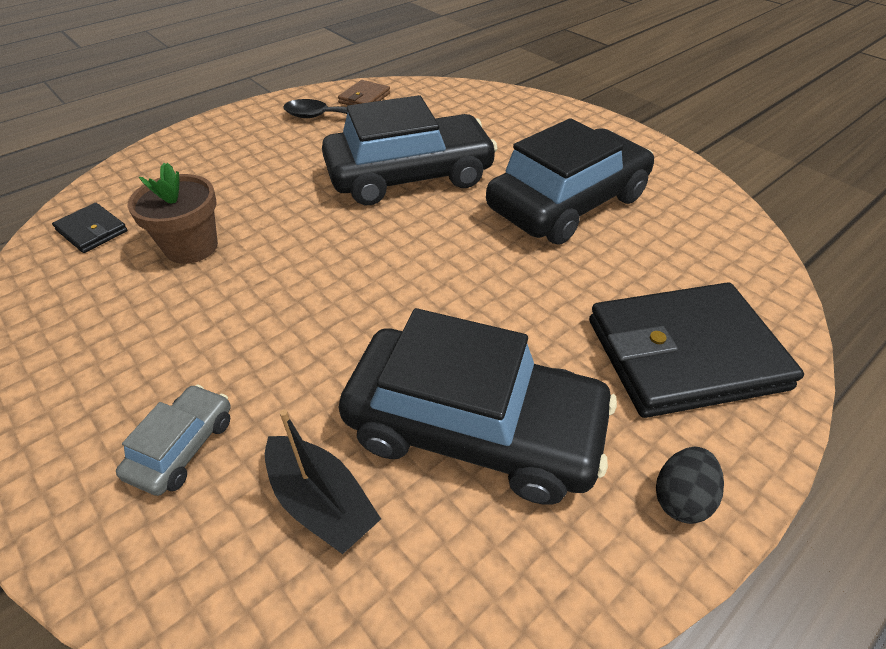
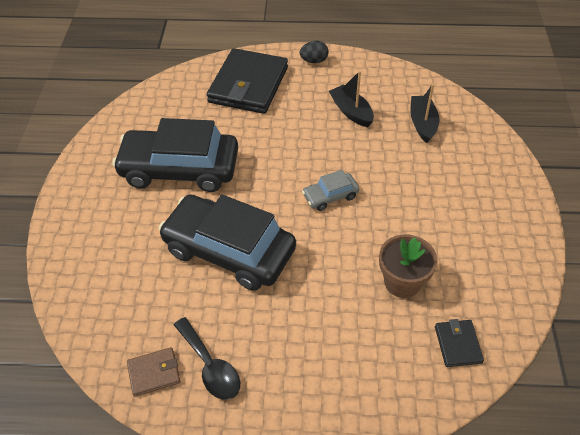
camera: 135 degrees left, 5 degrees up
grey car [116,385,231,496] -> grey car moved to [302,170,359,211]
black car [339,308,617,505] -> black boat [329,71,374,127]
black wallet [589,282,804,418] -> black wallet turned 75 degrees clockwise [207,48,288,114]

